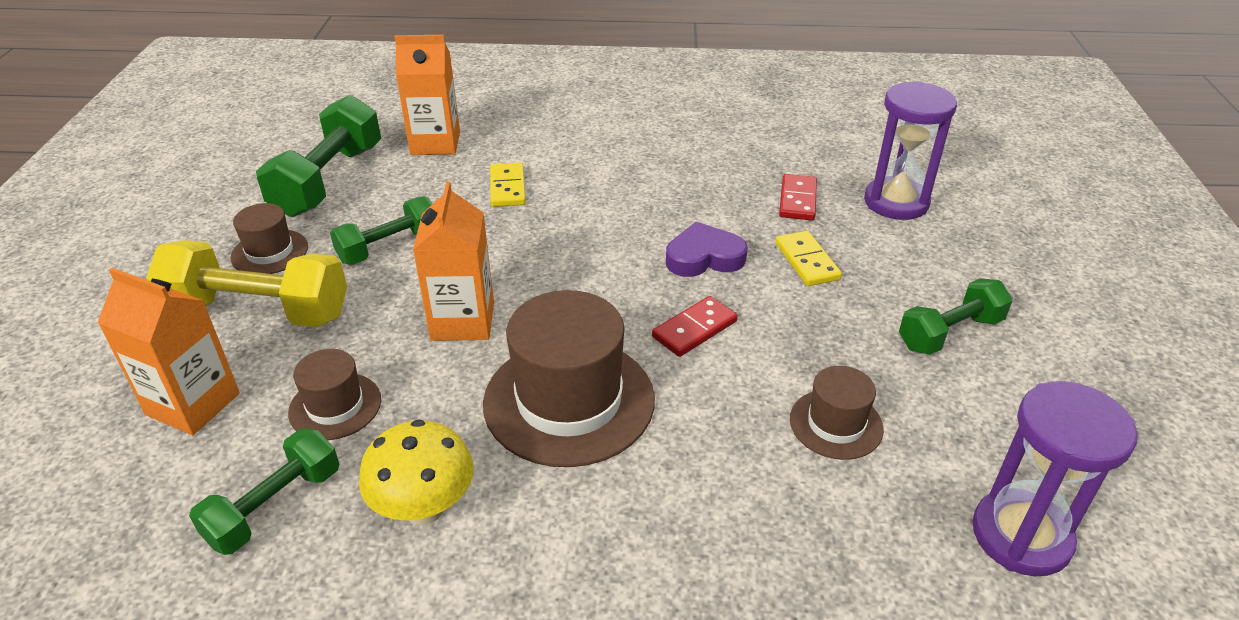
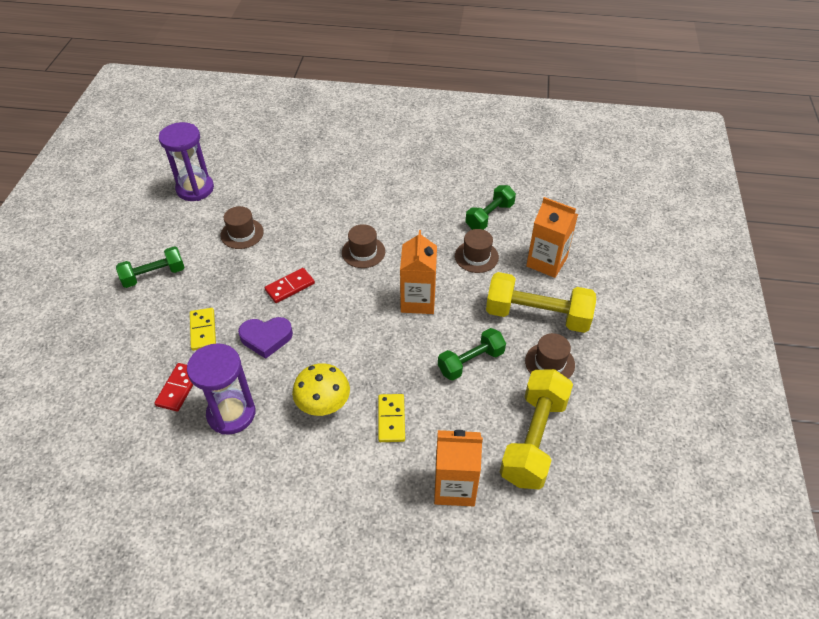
camera: 175 degrees left, 10 degrees up
green dumbbell [256,95,381,217] -> yellow dumbbell [500,369,573,489]
yellow mushroom [359,420,474,525] -> yellow mushroom moved to [292,363,350,416]
brown hat [483,290,655,467] -> brown hat [342,224,385,268], size x0.53
purple hourglass [864,81,957,220] -> purple hourglass moved to [187,343,255,435]

